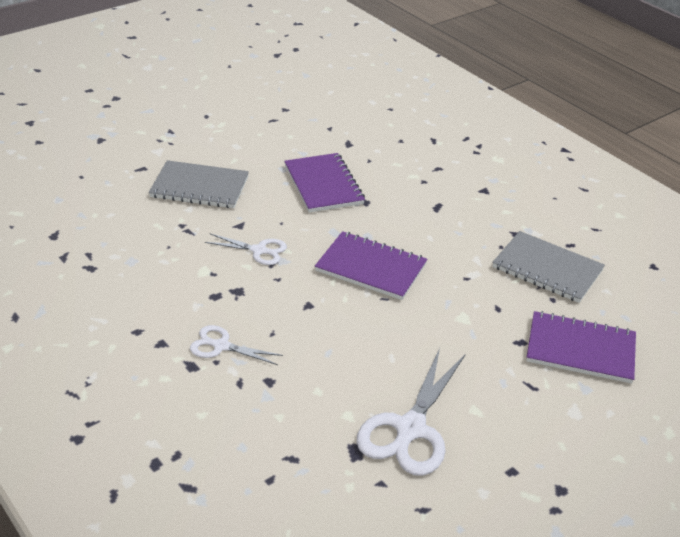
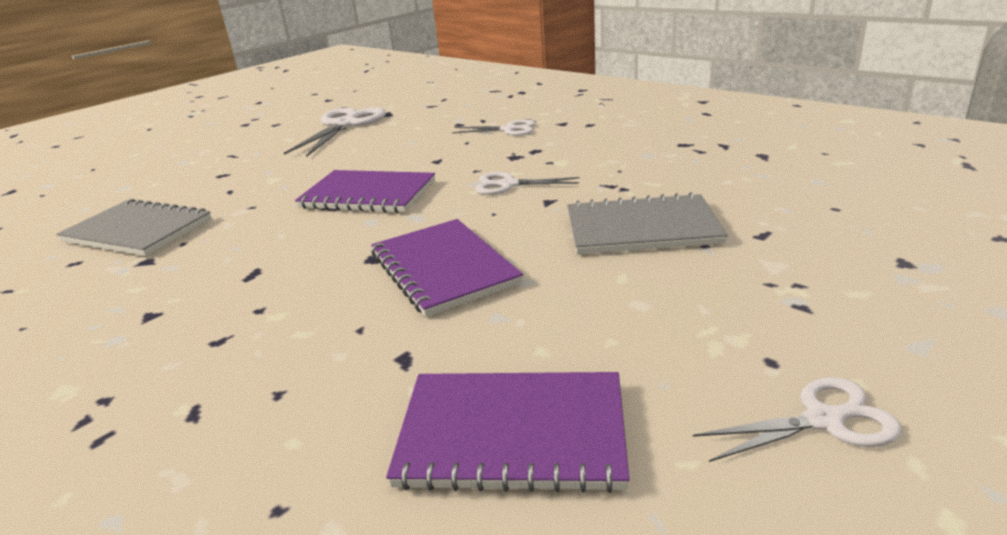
camera: 175 degrees right, 10 degrees down
purple notebook [526,311,636,384] -> purple notebook moved to [386,372,629,493]
none -> white scissors [693,377,902,462]

